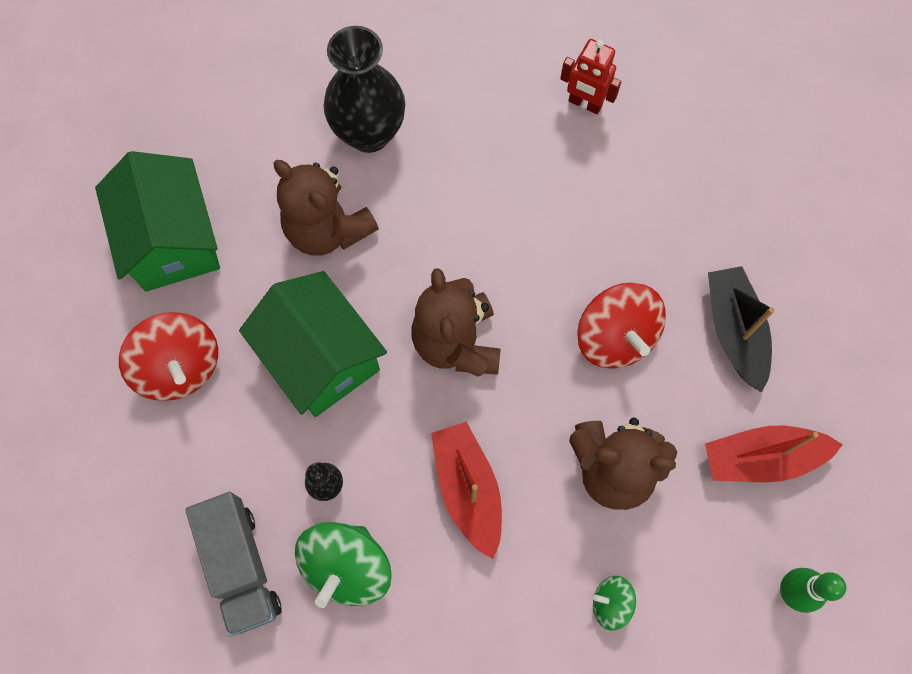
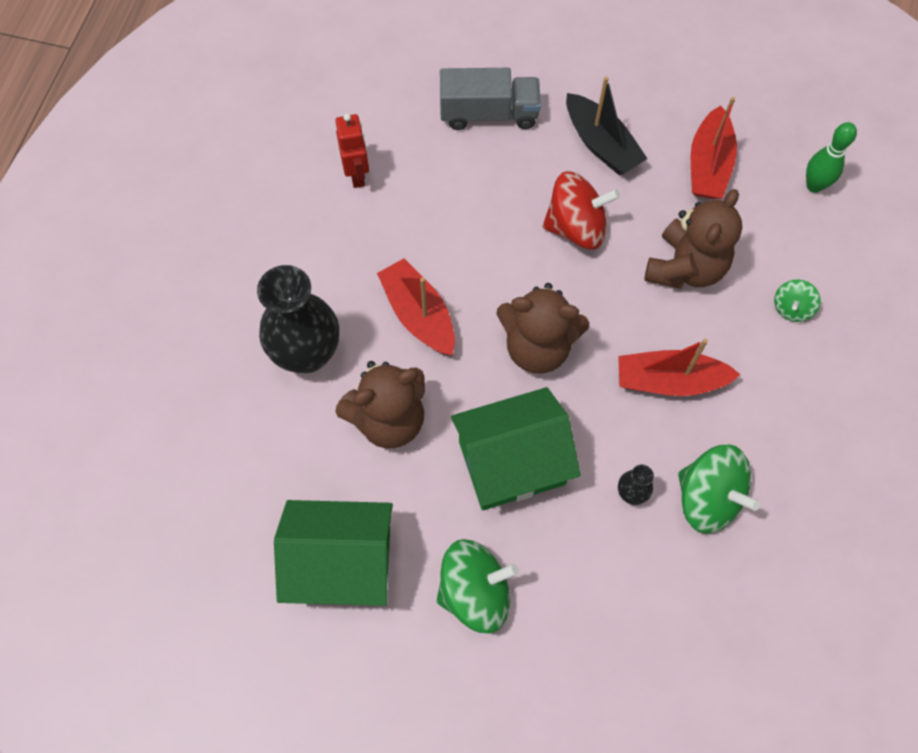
camera: 70 degrees left, 5 degrees down
red spinning top [119,312,218,401] -> green spinning top [436,539,519,634]
grey truck [185,492,282,636] -> grey truck moved to [440,68,541,130]
red robot [560,39,621,114] -> red robot turned 60 degrees counterclockwise [335,113,369,188]
black boat [708,266,775,392] -> black boat turned 135 degrees counterclockwise [566,77,648,175]
none -> red boat [377,258,455,355]

